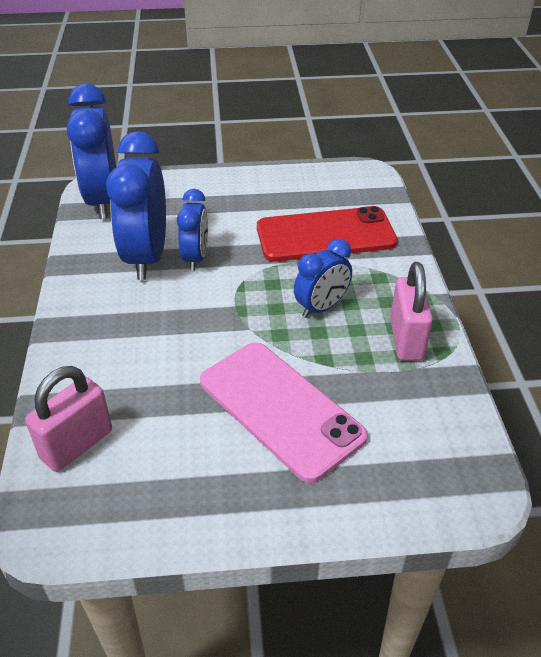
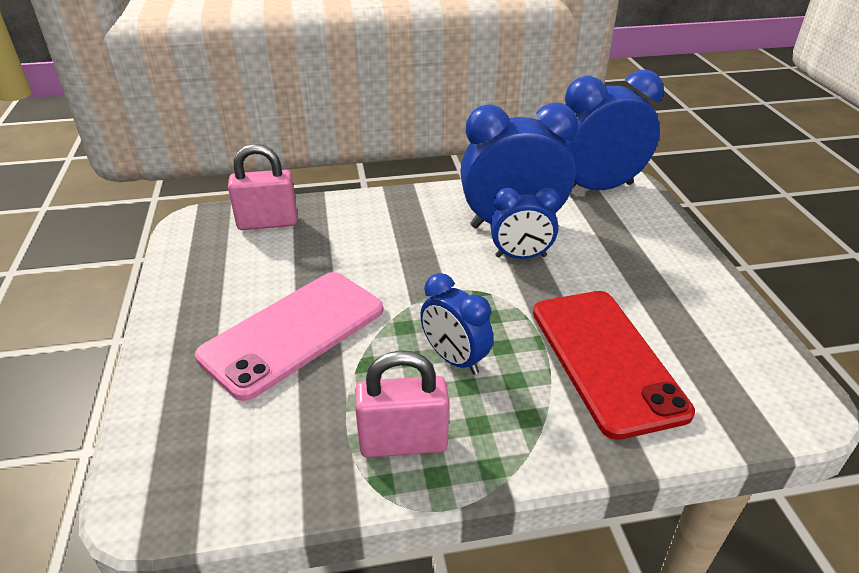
camera: 85 degrees right, 5 degrees down
pink padlock [25,366,112,472] -> pink padlock turned 45 degrees counterclockwise [228,144,297,230]

